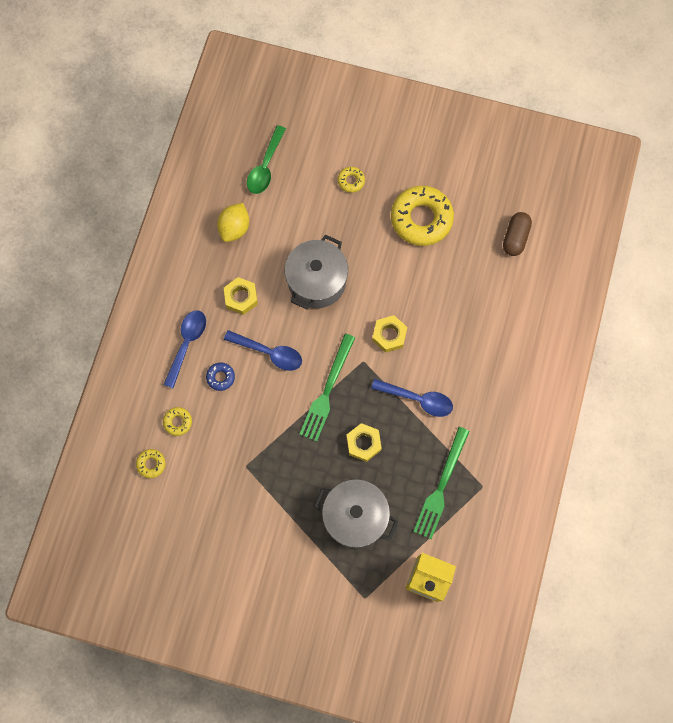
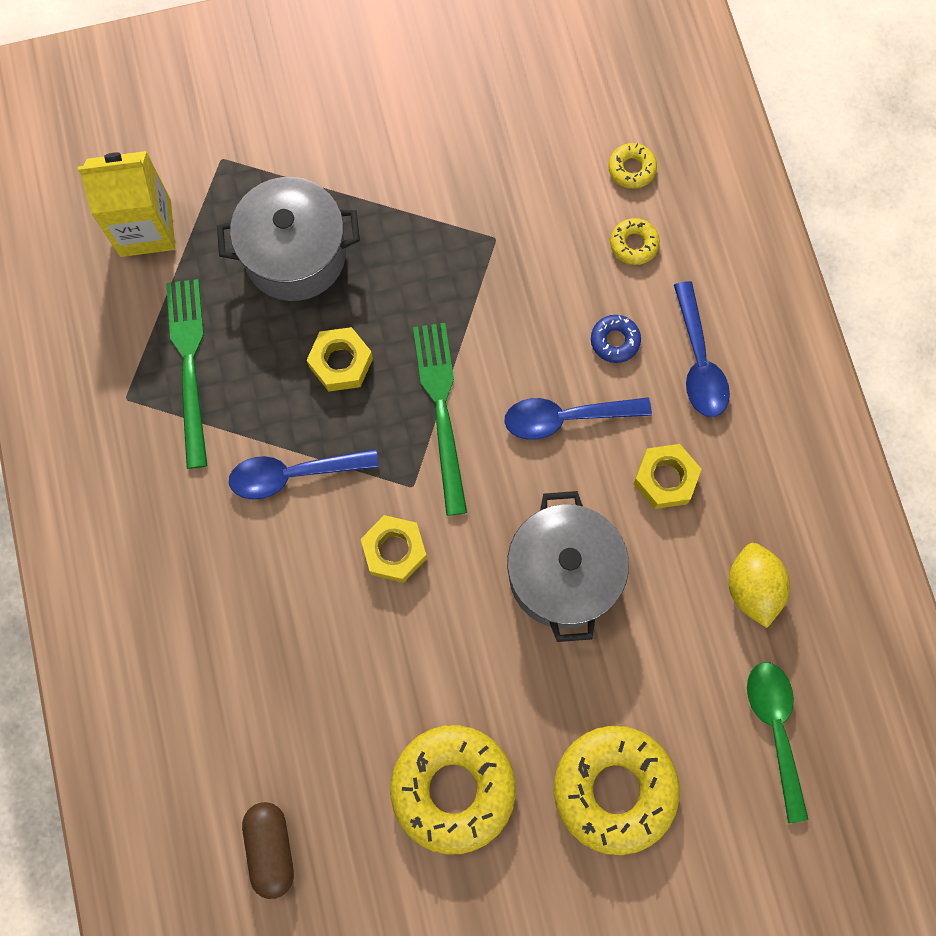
camera: 150 degrees right, 0 degrees up
yellow donut [338,167,365,193] -> yellow donut [554,726,680,855], size x2.27

